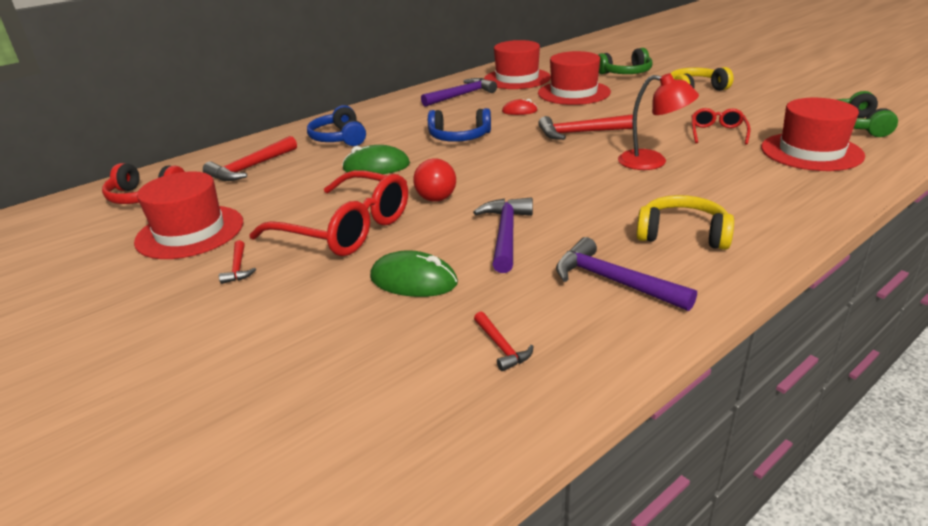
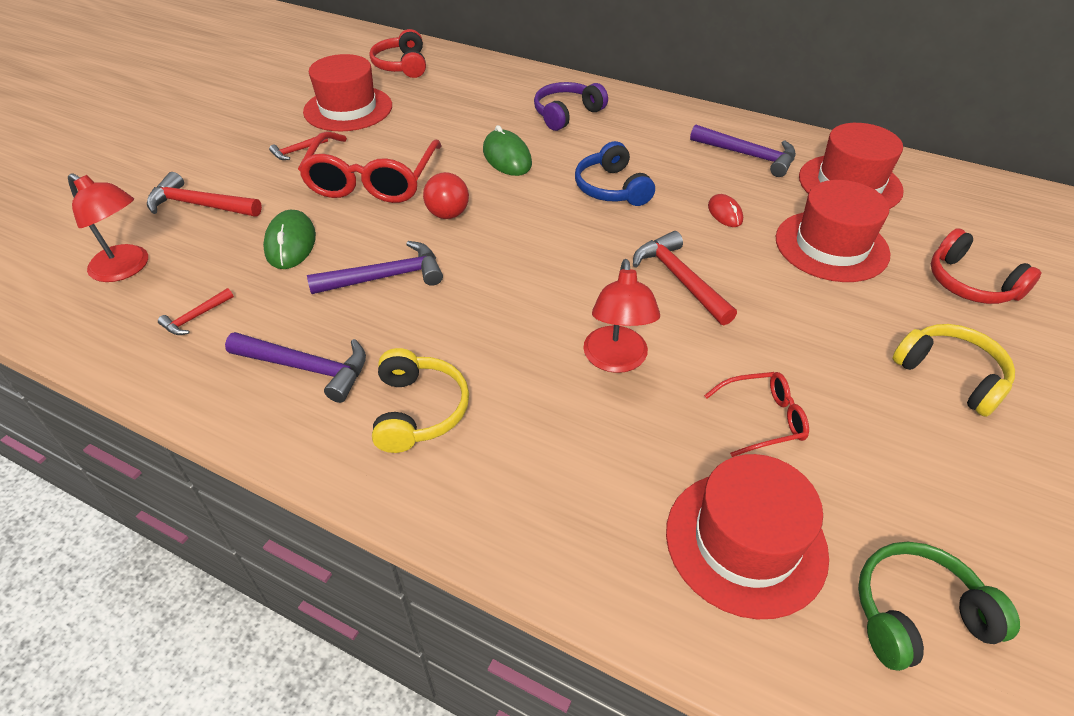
camera: 65 degrees right, 15 degrees up
red hammer [203,136,297,181] -> red hammer moved to [147,172,262,217]
blue headphones [307,105,366,146] -> purple headphones [534,82,608,131]
purple hammer [556,237,697,311] -> purple hammer turned 90 degrees clockwise [225,332,366,403]
green headphones [598,48,653,74] -> red headphones [931,228,1042,304]
none -> red lamp [68,173,148,282]

